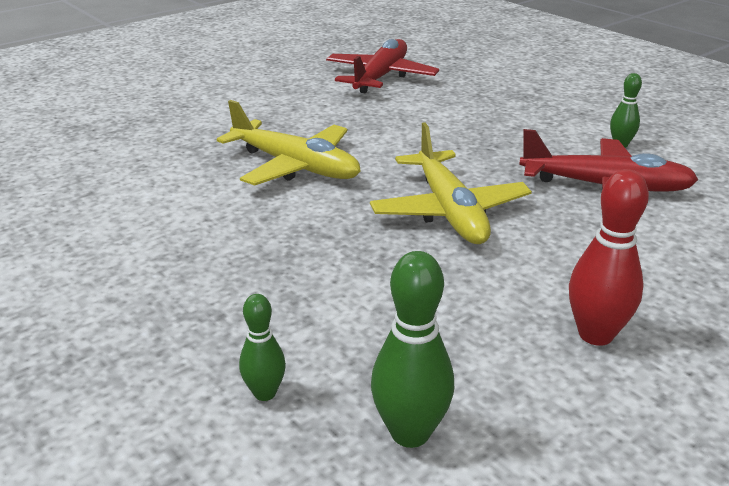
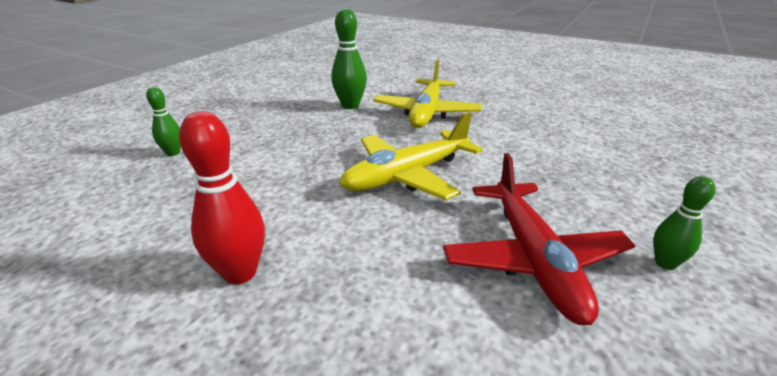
camera: 70 degrees right, 0 degrees up
red plane [326,39,439,94] -> none
green bowling pin [371,251,454,448] -> green bowling pin moved to [331,8,367,109]

